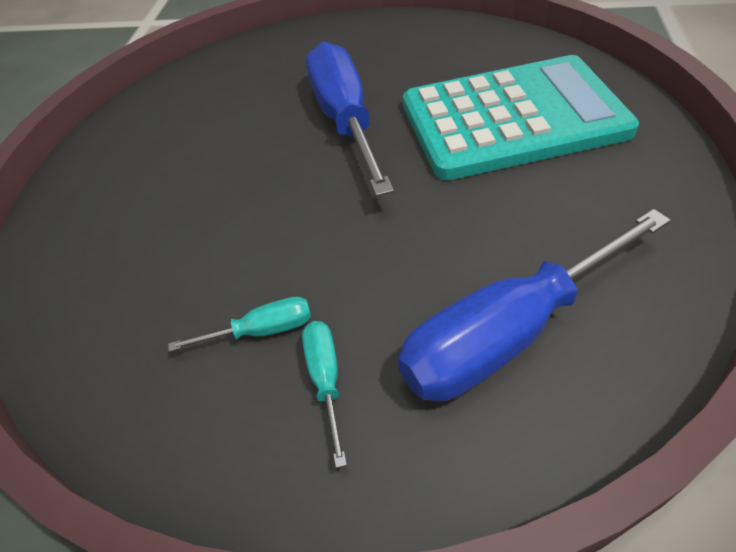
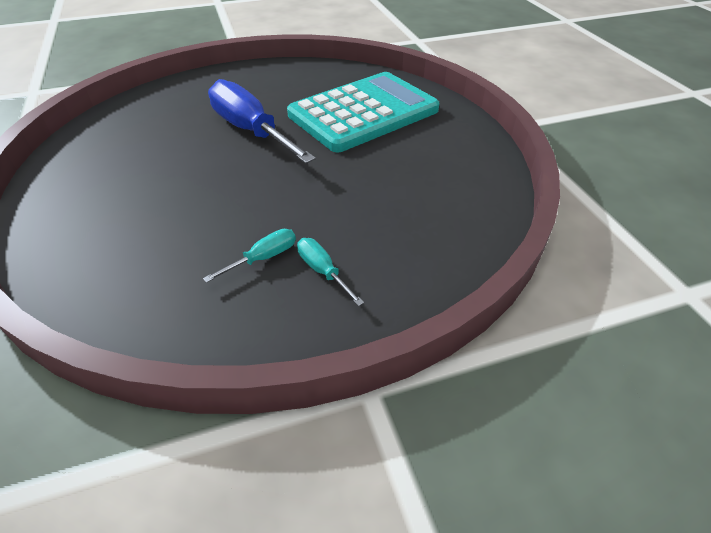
camera: 30 degrees left, 5 degrees down
blue screwdriver [398,209,671,401] -> none

